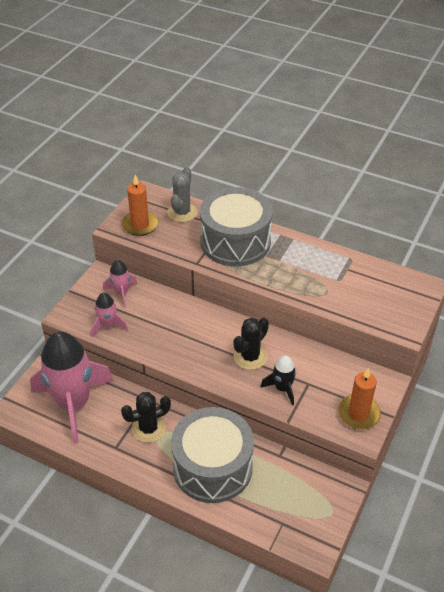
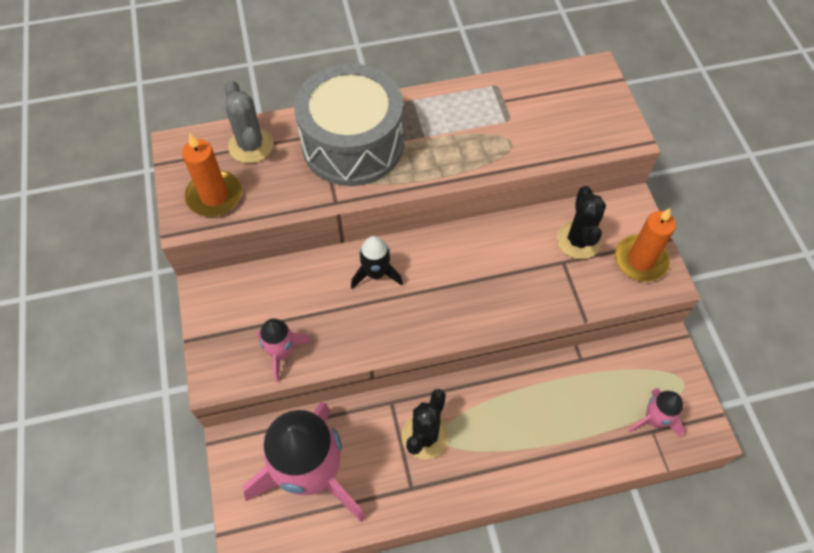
camera: 40 degrees left, 15 degrees up
pink rocket [103,260,138,308] -> pink rocket moved to [628,388,685,438]
grey drum [171,407,254,503] -> none
black cactus [233,318,269,370] -> black cactus moved to [557,186,606,259]
black rocket [261,355,296,405] -> black rocket moved to [351,236,403,289]

